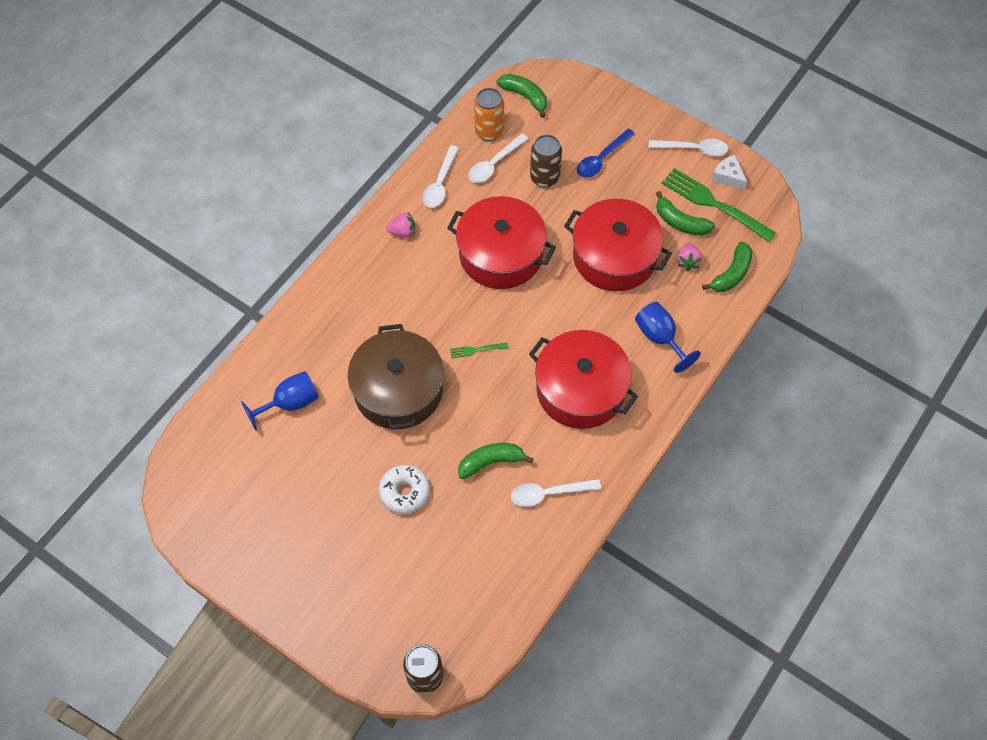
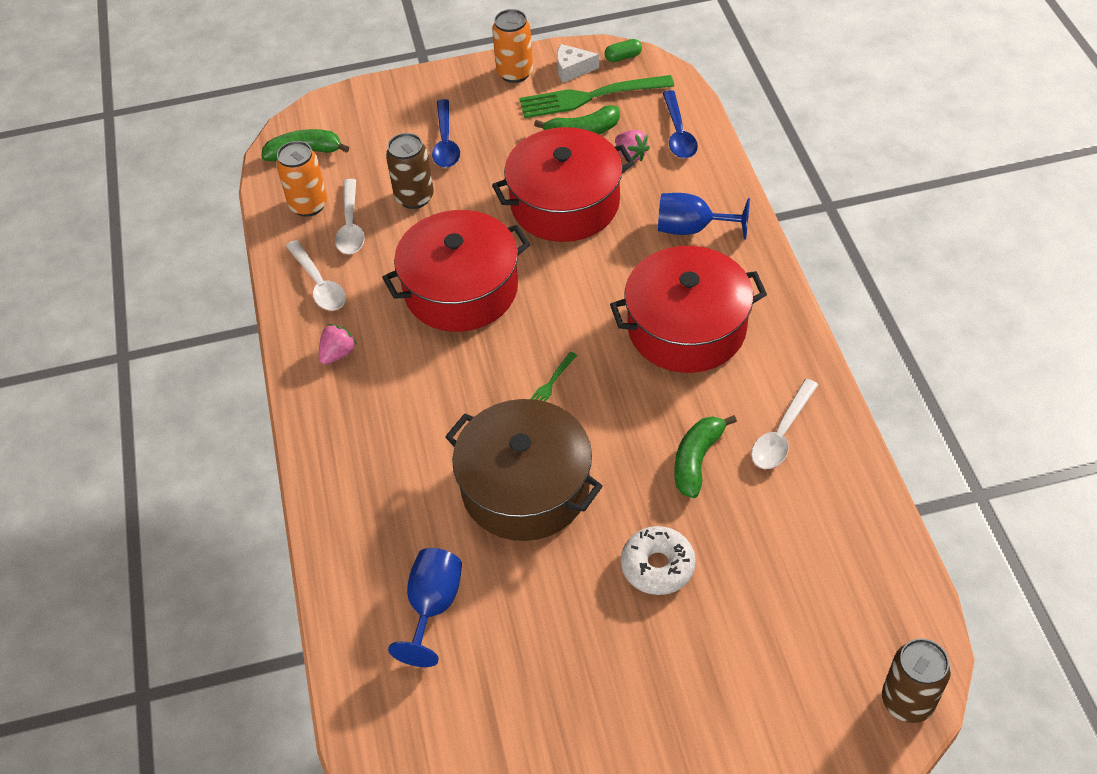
camera: 45 degrees left, 10 degrees down
white spoon [649,139,728,156] -> orange can [492,9,533,83]
green banana [702,242,752,292] -> blue spoon [663,90,698,158]
none -> green capsule [605,39,642,62]

